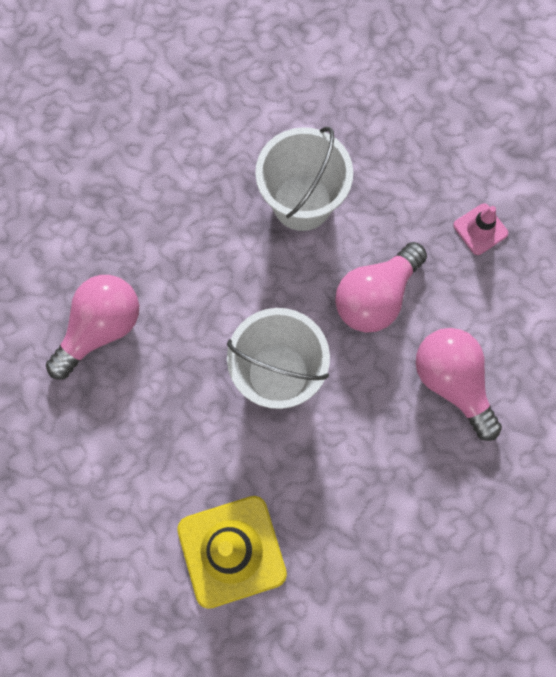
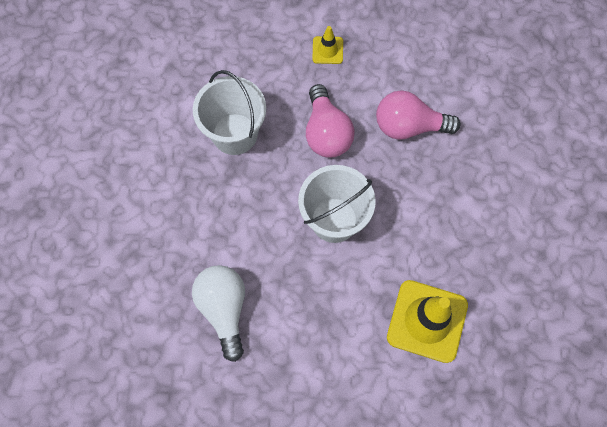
camera: 55 degrees left, 5 degrees down
pink light bulb [46,275,139,379] -> white light bulb [192,265,245,362]
pink traffic cone [453,204,508,255] -> yellow traffic cone [313,26,343,64]

